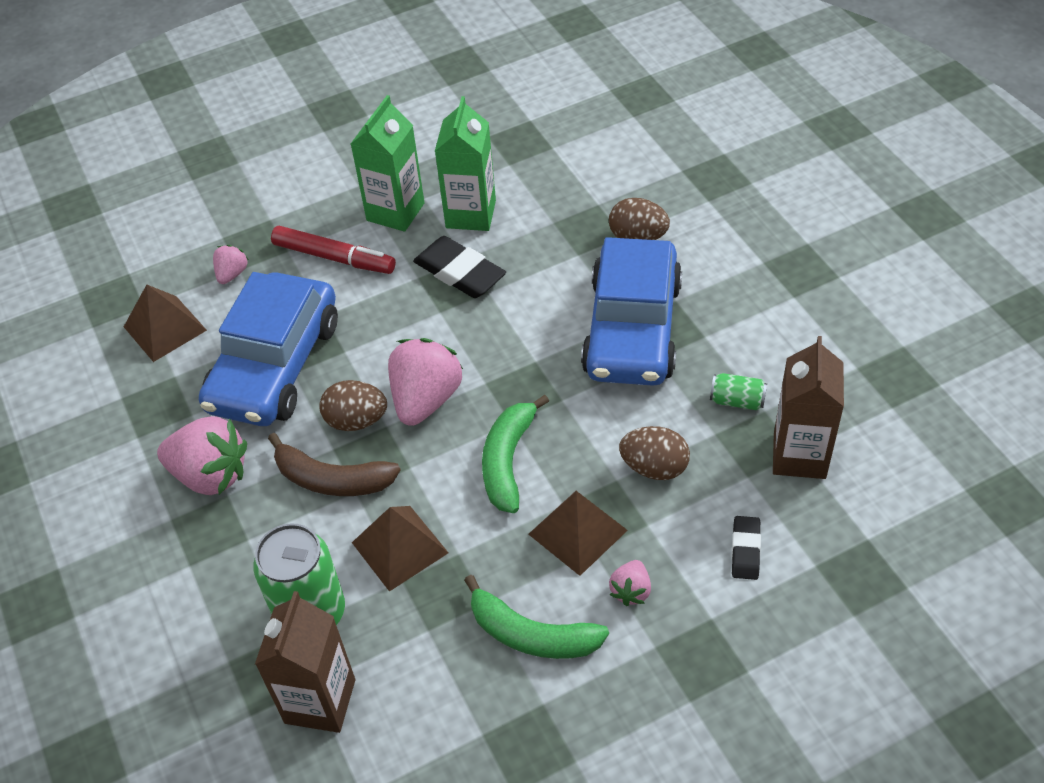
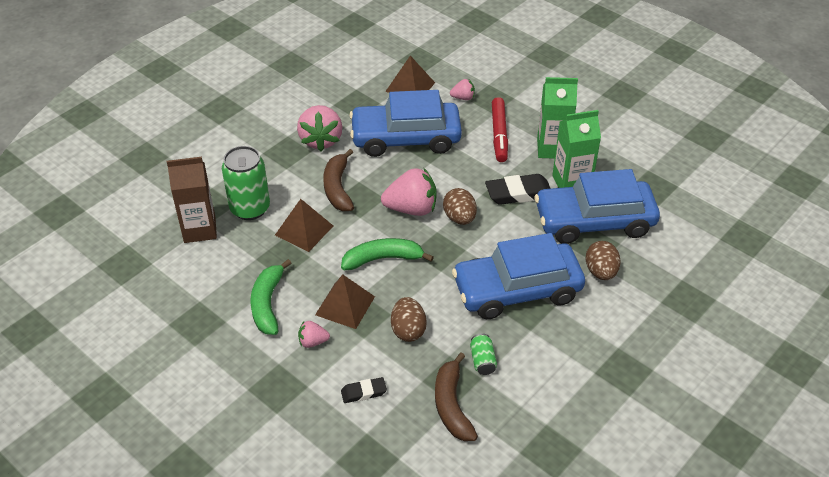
camera: 65 degrees right, 5 degrees down
brown egg [319,380,387,431] -> brown egg moved to [443,188,477,225]
black eraser [413,236,506,298] -> black eraser turned 60 degrees clockwise [485,174,551,205]
brown carton [773,336,844,479] -> brown banana [435,352,478,441]
none -> blue car [535,169,660,244]

